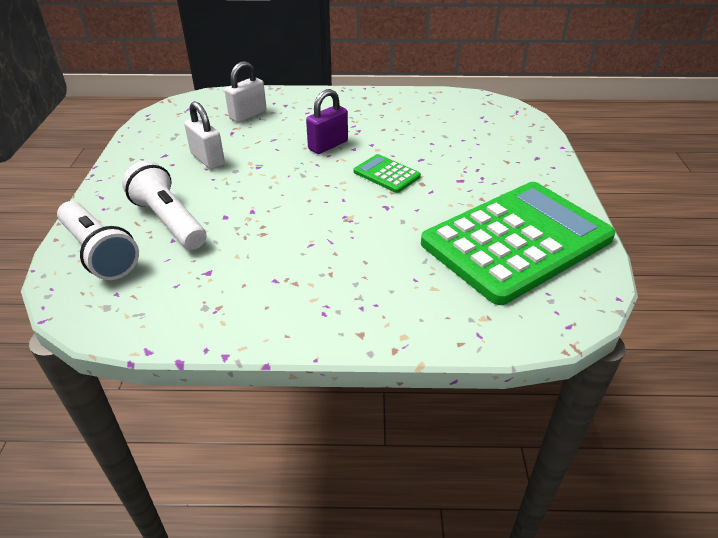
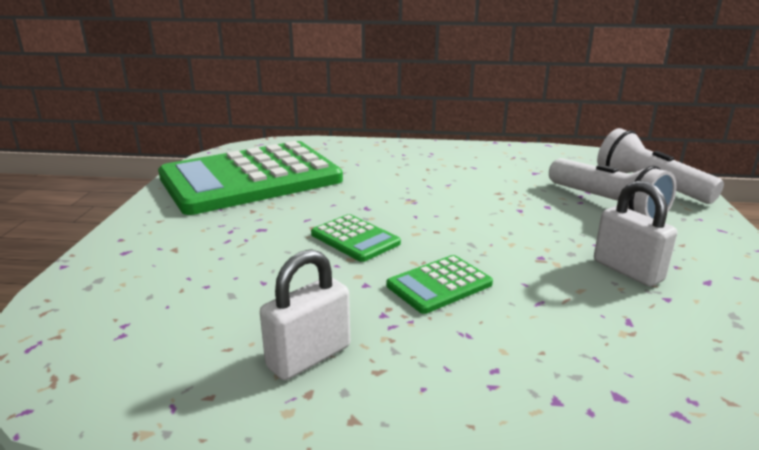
camera: 175 degrees left, 15 degrees down
white padlock [225,61,266,123] -> white padlock moved to [260,249,350,380]
purple padlock [306,89,348,154] -> green calculator [386,255,493,314]

